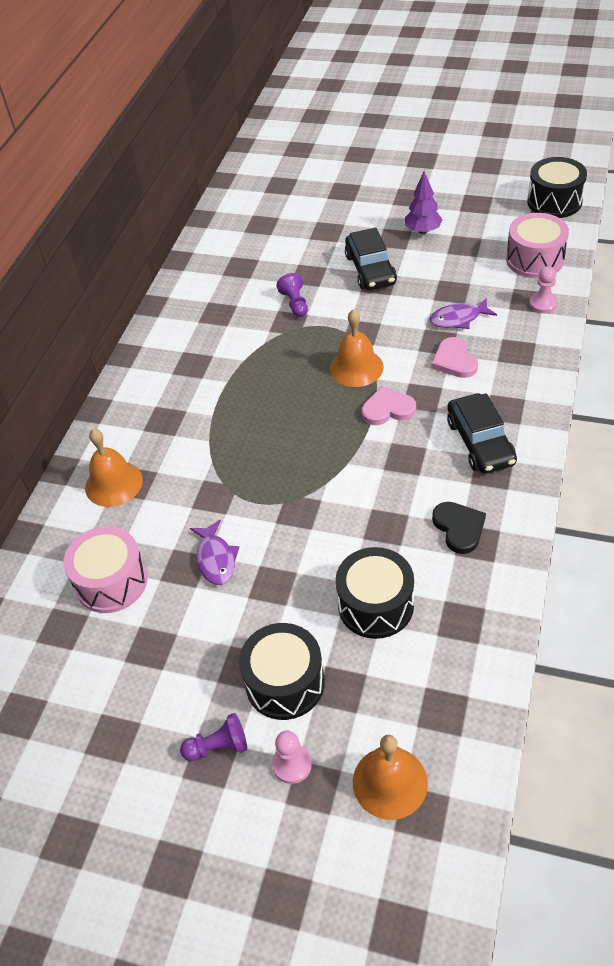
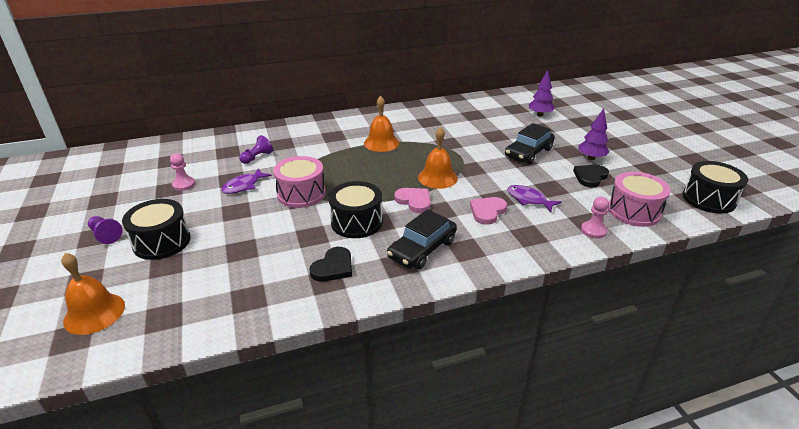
camera: 50 degrees right, 15 degrees down
pink drum [63,526,148,613] -> pink drum moved to [273,156,326,208]
orange bell [85,429,143,507] -> orange bell moved to [364,96,399,152]
pink pawn [272,731,312,784] -> pink pawn moved to [170,153,195,191]
purple pawn [276,273,308,317] -> purple pawn moved to [239,135,273,164]
black drum [336,547,414,639] -> black drum moved to [328,181,383,238]
none -> purple tree [529,70,555,117]
none -> black heart [573,165,609,188]

